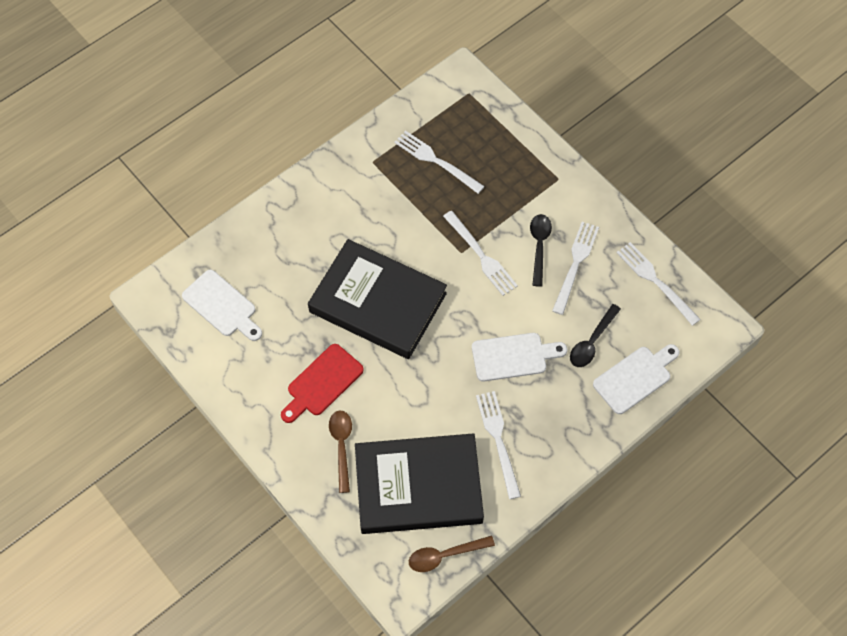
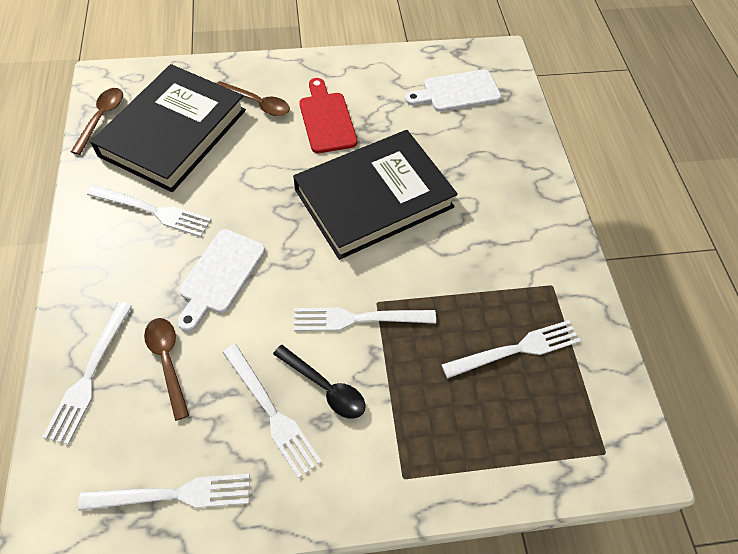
camera: 120 degrees right, 5 degrees down
black spoon [570,304,621,367] -> brown spoon [144,318,189,421]
white cutting board [593,344,680,414] -> white fork [43,302,132,445]

